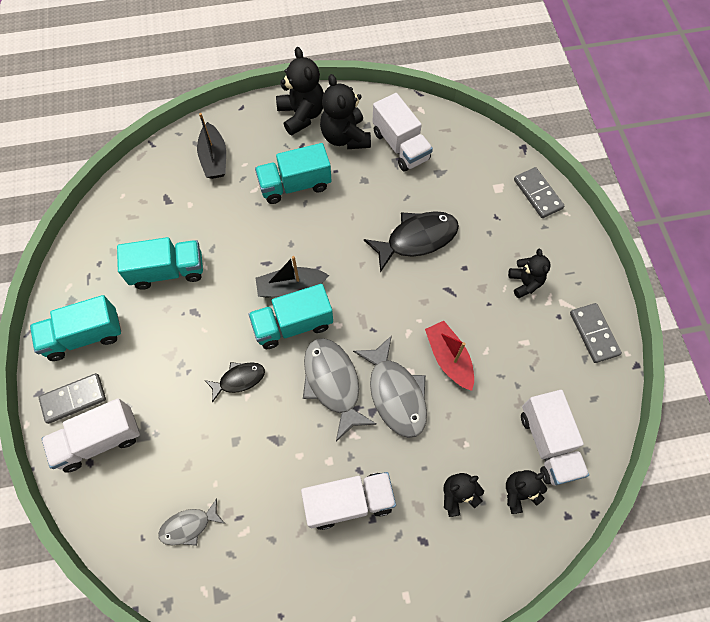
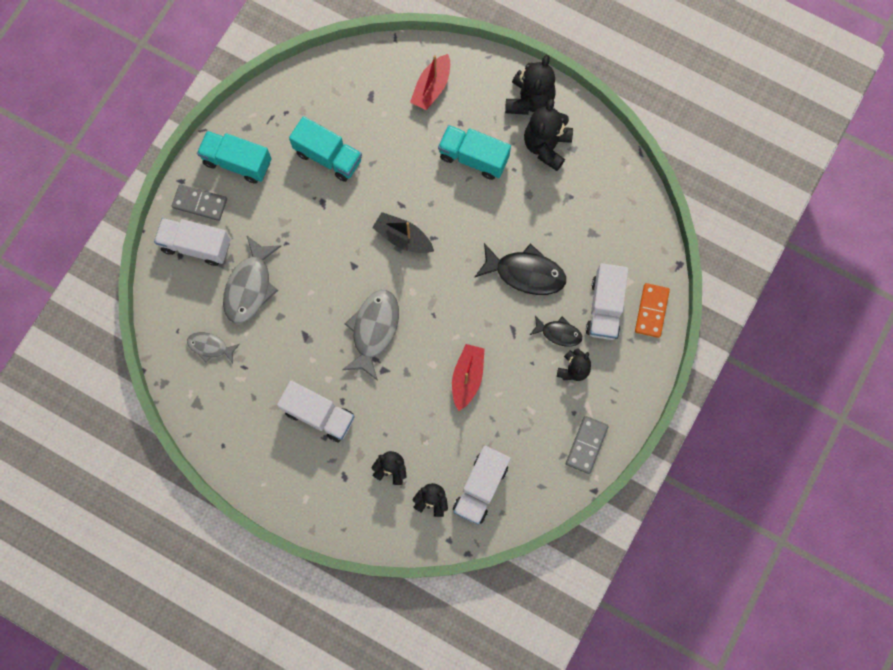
camera: 40 degrees right, 10 degrees up
black boat [197,113,226,179] -> red boat [410,54,450,110]
black fish [205,362,265,403] -> black fish moved to [530,315,582,347]
turquoise truck [248,284,333,349] -> none
grey fish [353,335,427,438] -> grey fish moved to [223,236,281,324]
white truck [372,93,433,172] -> white truck moved to [586,263,628,340]
grey domino [514,167,564,218] -> orange domino [635,283,670,338]

